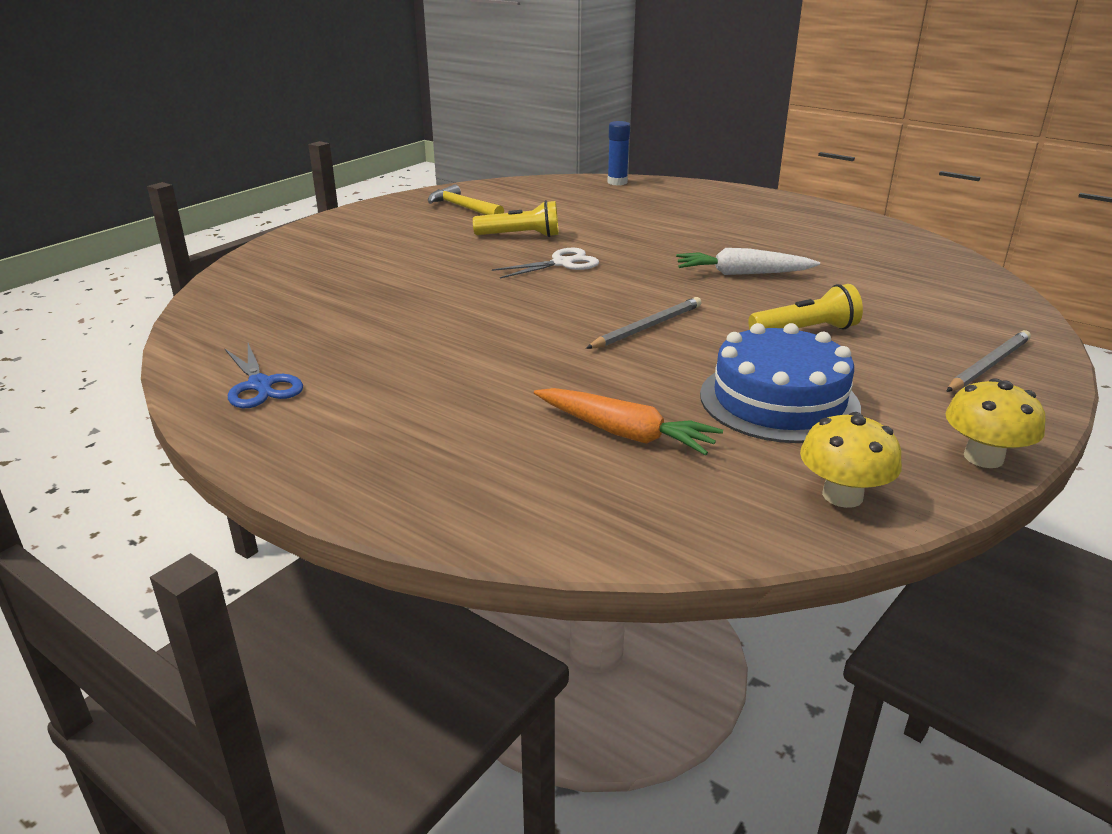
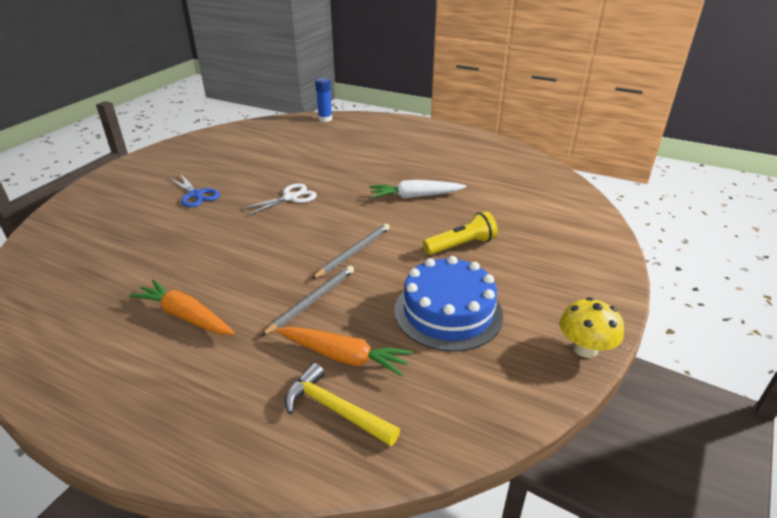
camera: 10 degrees left, 5 degrees up
blue scissors [224,343,303,408] -> blue scissors moved to [169,173,220,207]
yellow hammer [428,184,504,215] -> yellow hammer moved to [285,363,400,446]
yellow flashlight [473,200,559,237] -> none
yellow mushroom [800,412,902,508] -> none
grey pencil [946,330,1031,392] -> grey pencil moved to [261,266,354,336]
none -> orange carrot [129,279,235,335]

